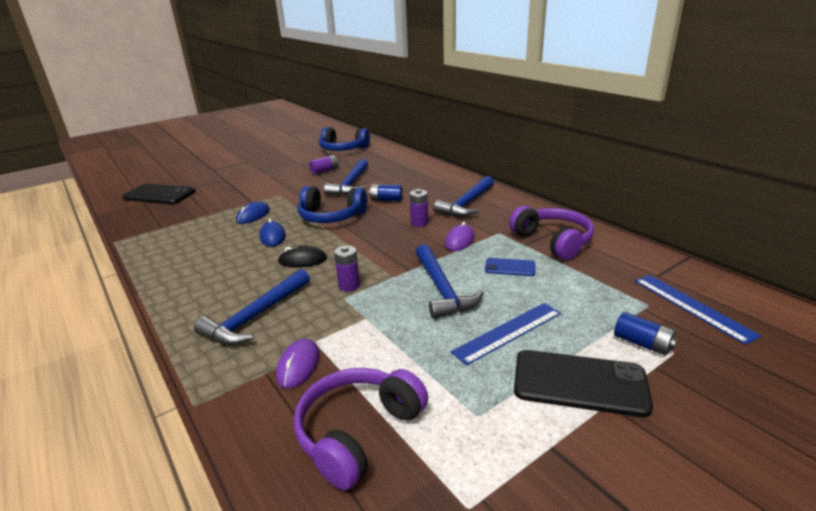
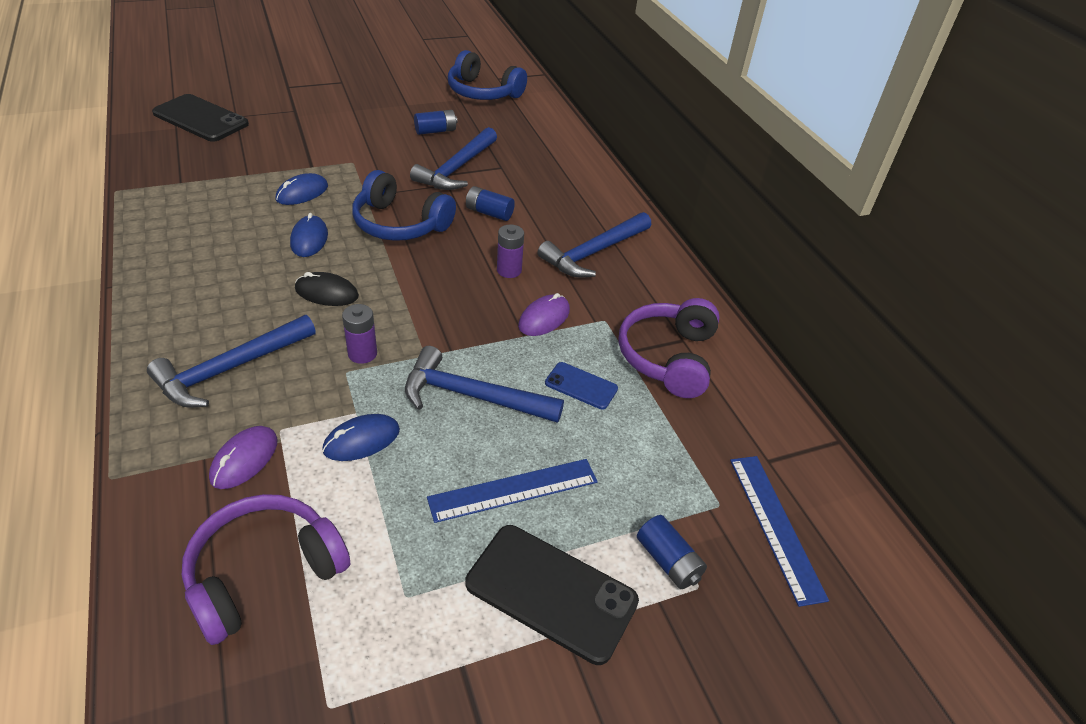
camera: 10 degrees right, 15 degrees up
purple battery [309,155,339,174] -> blue battery [414,110,457,135]
blue hammer [416,244,484,319] -> blue hammer turned 105 degrees clockwise [405,346,564,423]
purple headphones [509,206,594,260] -> purple headphones turned 150 degrees counterclockwise [618,298,720,398]
none -> blue mouse [322,414,400,461]

